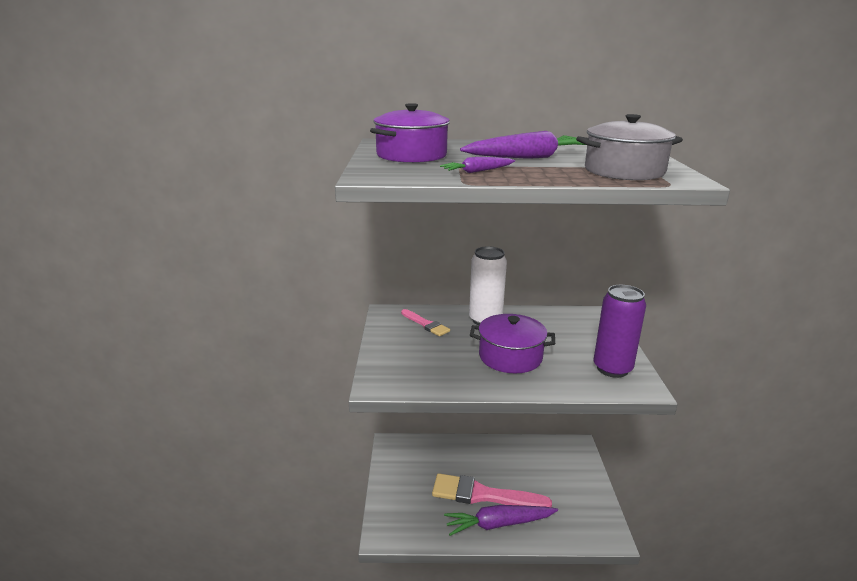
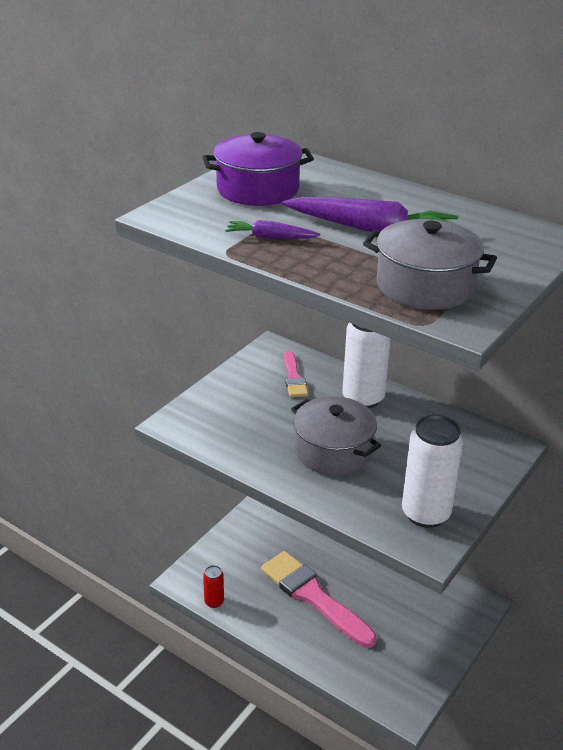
camera: 35 degrees right, 10 degrees up
purple carrot [444,505,558,536] -> none
purple pot [470,314,555,373] -> grey pot [291,396,381,475]
purple can [594,285,646,378] -> white can [402,415,463,528]
none -> red can [203,565,224,608]

